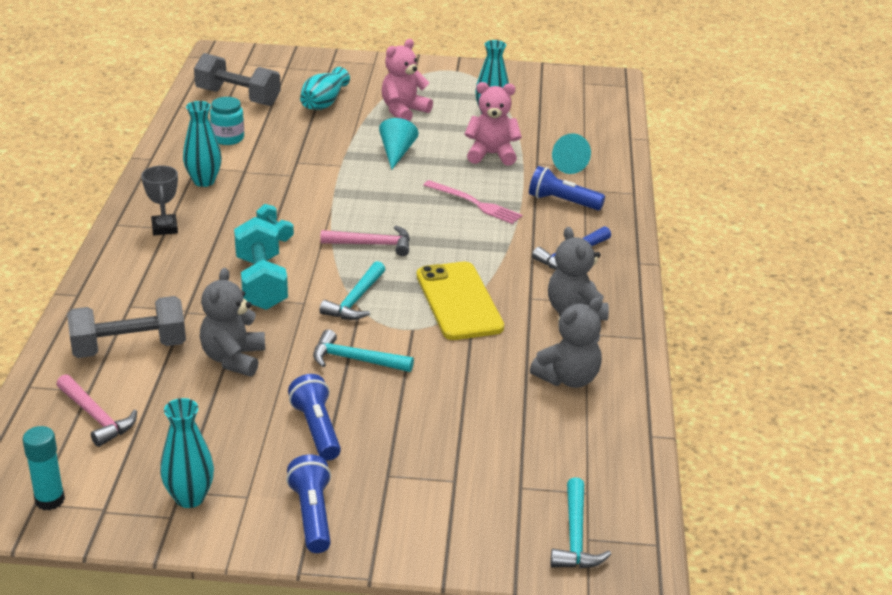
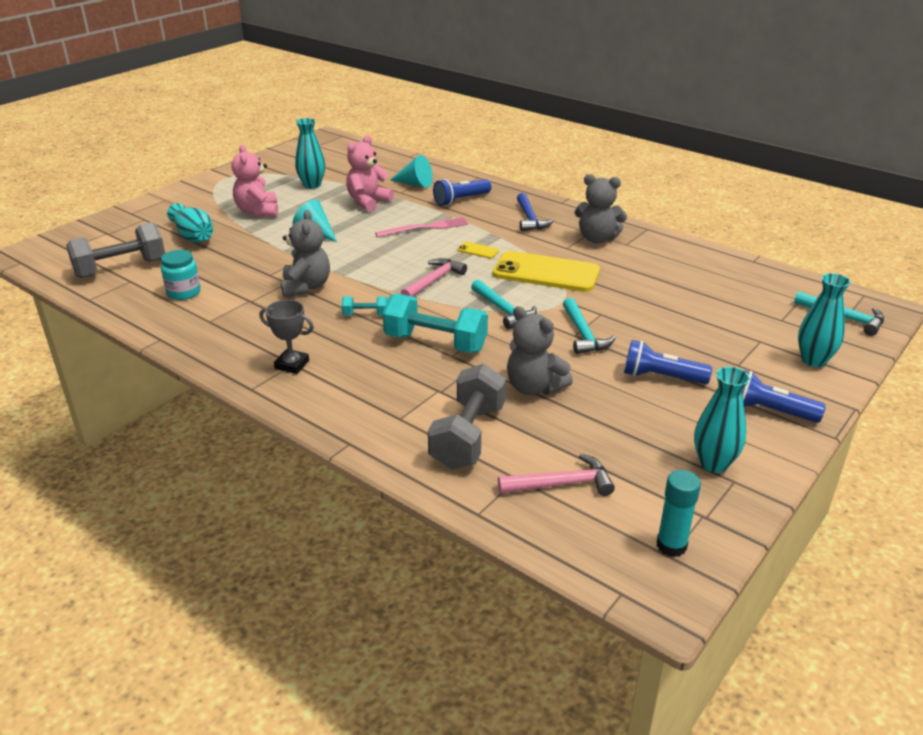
camera: 55 degrees left, 0 degrees up
turquoise vase [183,101,222,187] -> turquoise vase moved to [798,273,851,367]
turquoise hammer [313,329,414,372] -> turquoise hammer turned 60 degrees counterclockwise [563,298,616,354]
grey teddy bear [530,297,603,388] -> grey teddy bear moved to [281,210,330,297]
none -> yellow phone [457,242,499,259]

